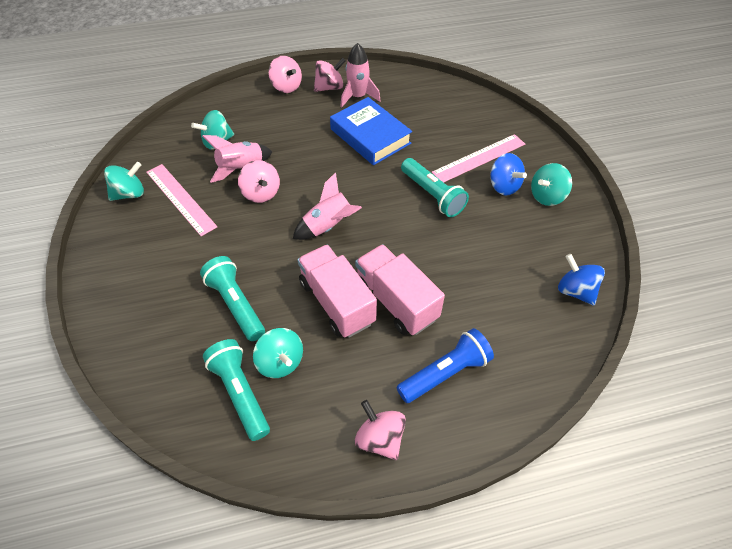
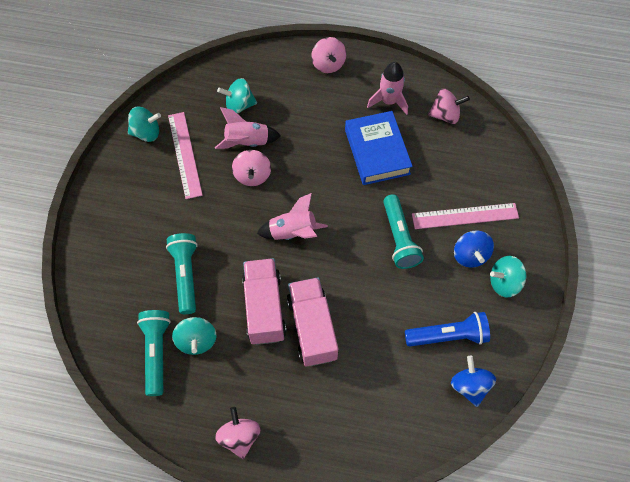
camera: 25 degrees right, 10 degrees up
pink spinning top [314,58,346,92] -> pink spinning top moved to [428,89,470,124]
blue flashlight [396,328,494,403] -> blue flashlight moved to [405,312,490,347]

